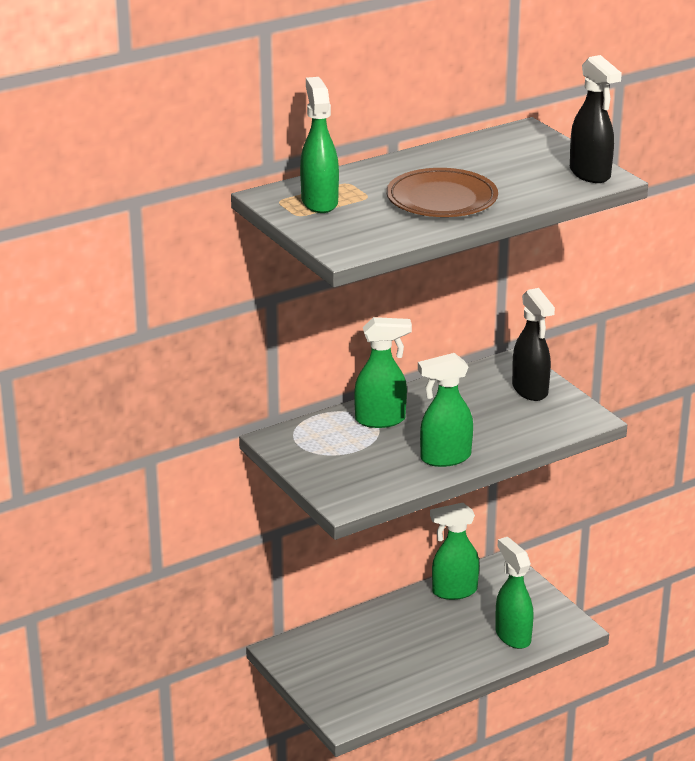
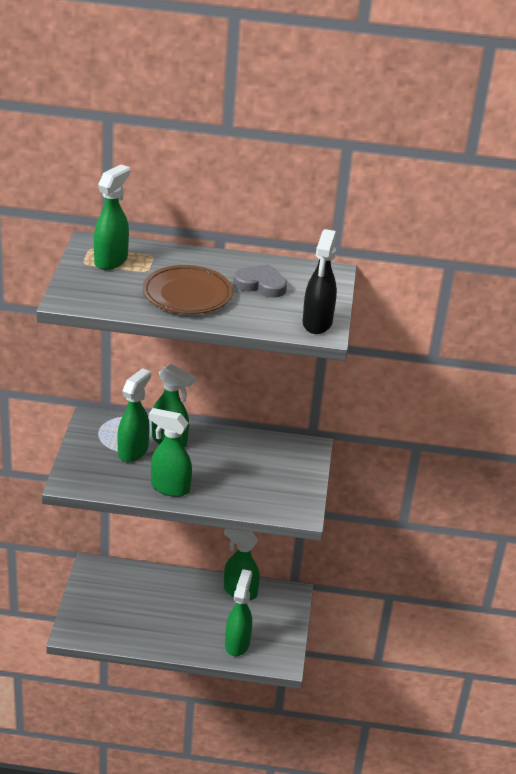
camera: 35 degrees right, 5 degrees up
black spray bottle [512,288,555,401] -> none
none -> green spray bottle [118,368,151,462]
none -> grey heart [233,264,287,298]

